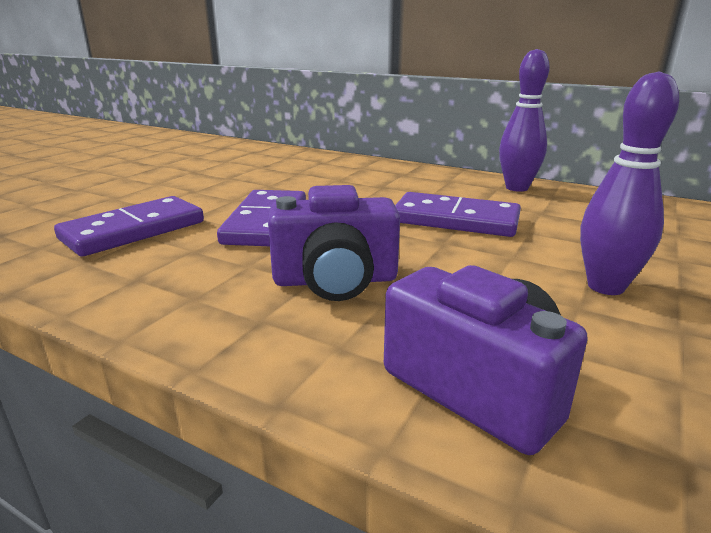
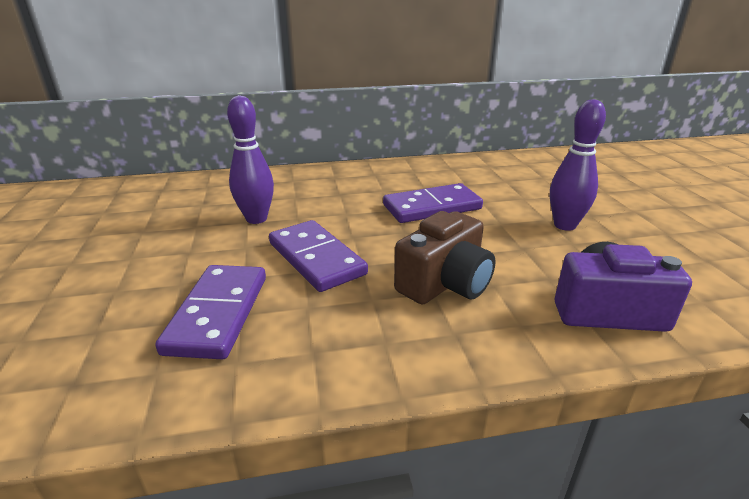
camera: 40 degrees left, 5 degrees up
purple camera [268,185,400,301] -> brown camera [394,211,496,305]
purple bowling pin [499,49,550,192] -> purple bowling pin moved to [227,95,274,224]

